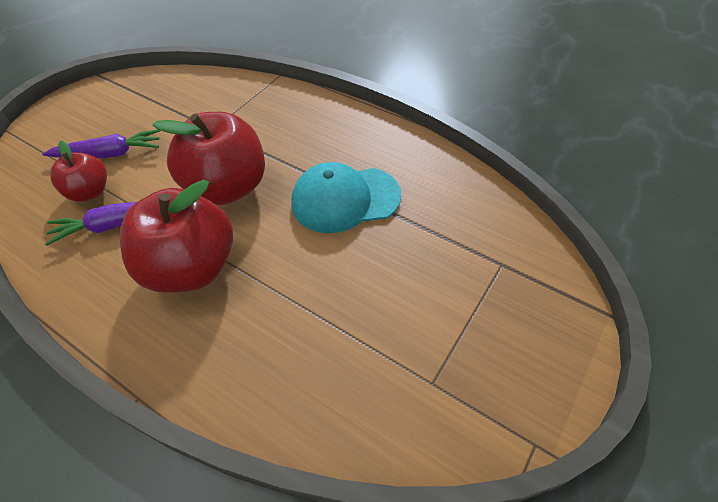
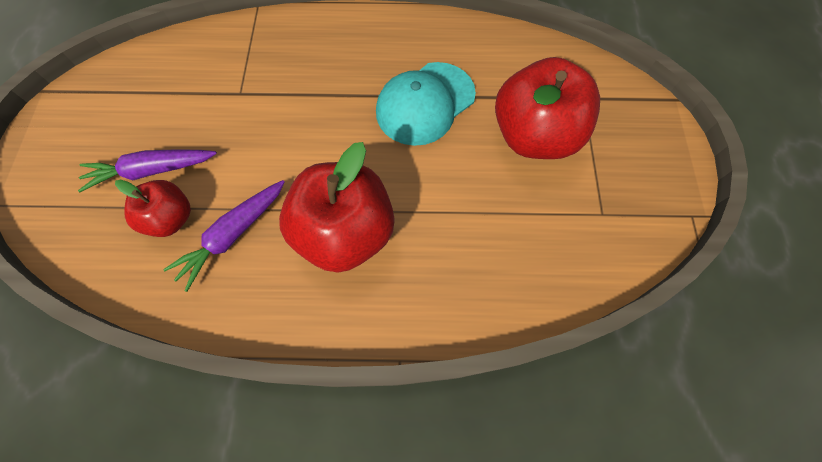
camera: 35 degrees left, 15 degrees up
purple carrot [42,129,160,158] -> purple carrot turned 150 degrees counterclockwise [78,149,217,192]
red apple [152,112,265,205] -> red apple moved to [495,57,600,159]

